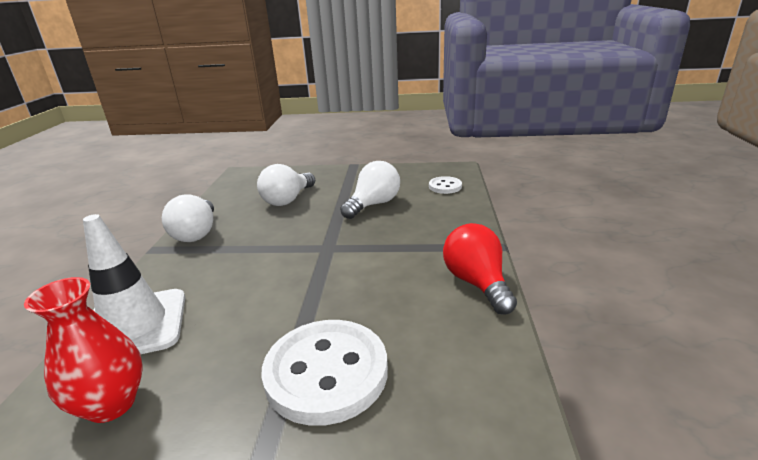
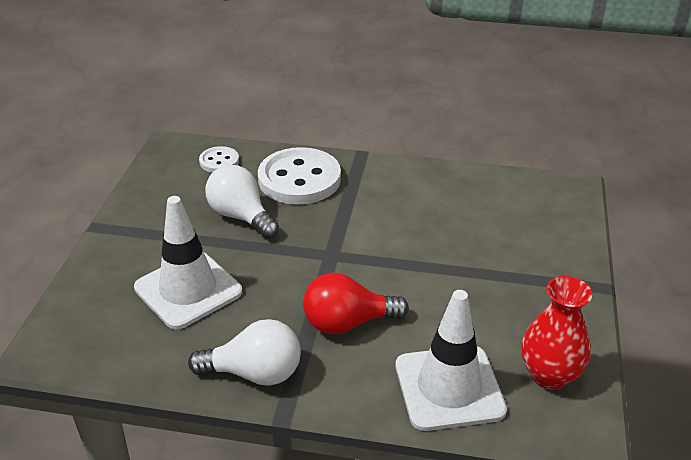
camera: 85 degrees left, 10 degrees up
white light bulb [257,164,315,206] -> white traffic cone [134,196,242,330]
white button [261,320,388,426] -> white button moved to [258,147,341,204]
red light bulb [443,223,517,314] -> red light bulb moved to [303,273,409,334]

